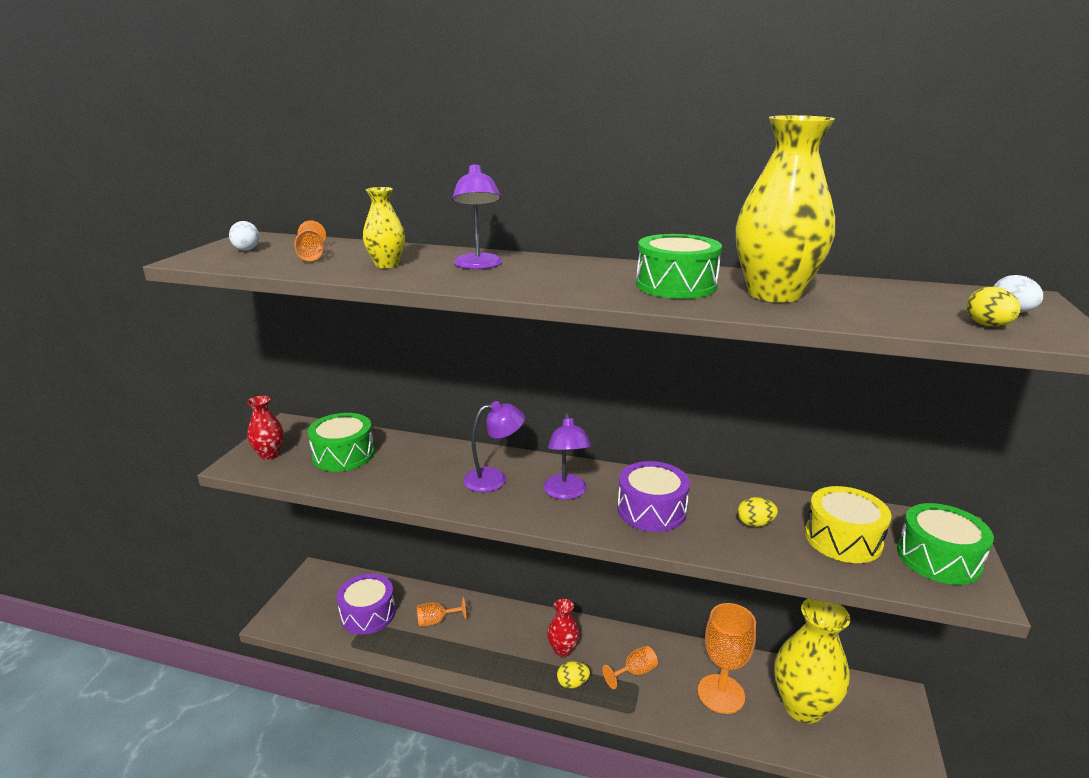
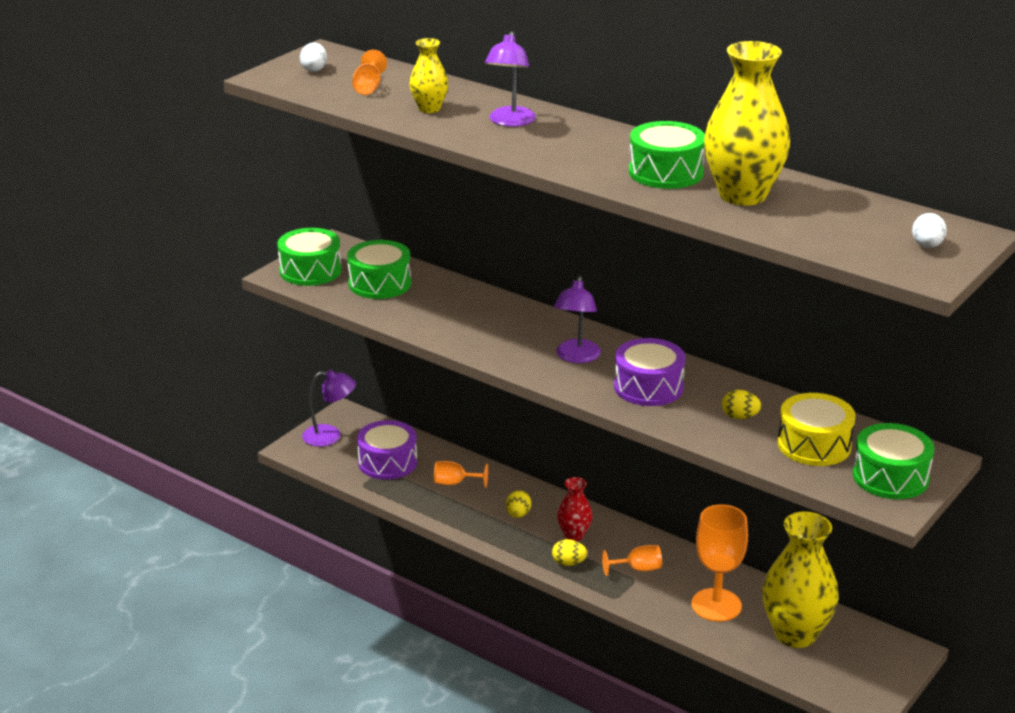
camera: 20 degrees right, 5 degrees up
red vase [247,396,284,460] -> green drum [277,228,342,286]
purple lamp [463,401,525,492] -> purple lamp moved to [302,370,356,447]
yellow egg [967,287,1020,327] -> yellow egg moved to [506,490,531,518]

